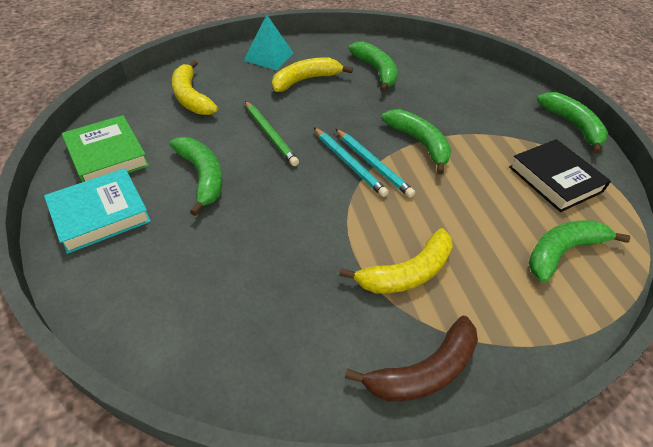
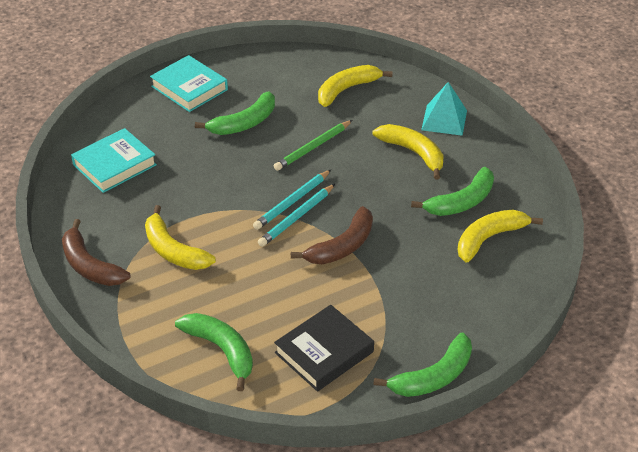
camera: 80 degrees right, 5 degrees down
green book [62,115,149,182] -> none
green banana [381,109,451,175] -> brown banana [291,206,373,264]
none -> turquoise book [71,128,157,193]
none -> yellow banana [457,210,543,262]

